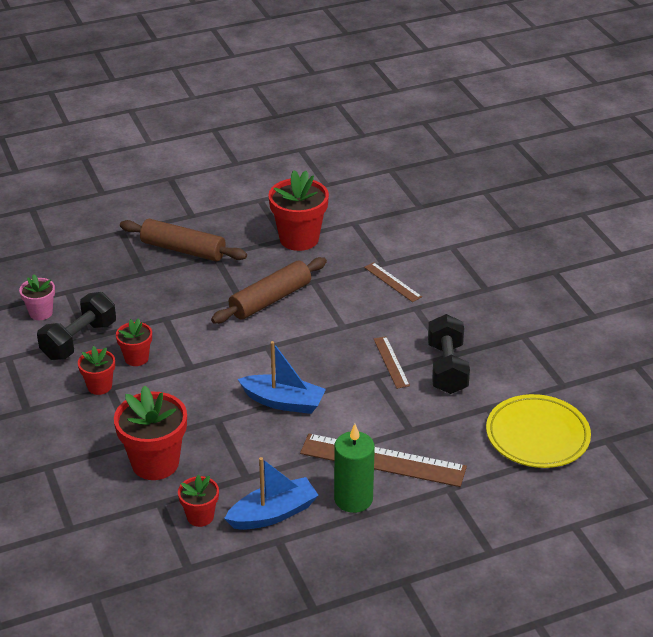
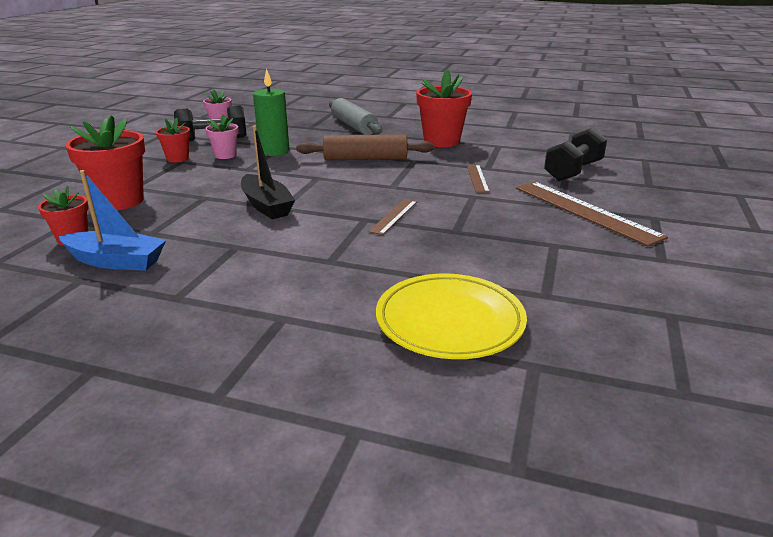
camera: 40 degrees right, 10 degrees down
red flower pot [116,318,152,366] -> pink flower pot [205,114,239,159]
brown rolling pin [120,219,247,261] -> grey rolling pin [329,98,382,135]
blue boat [238,341,326,414] -> black boat [241,125,295,219]
brown ruler [300,434,467,487] -> brown ruler moved to [516,182,668,247]
green candle [334,424,375,513] -> green candle moved to [253,68,289,156]
black dumbbell [428,314,470,394] -> black dumbbell moved to [544,127,607,181]

